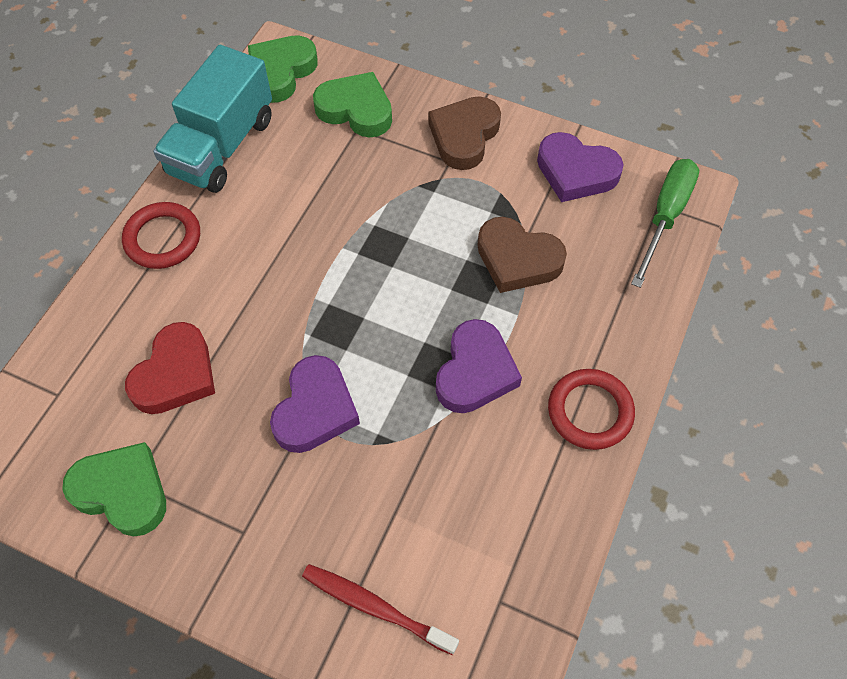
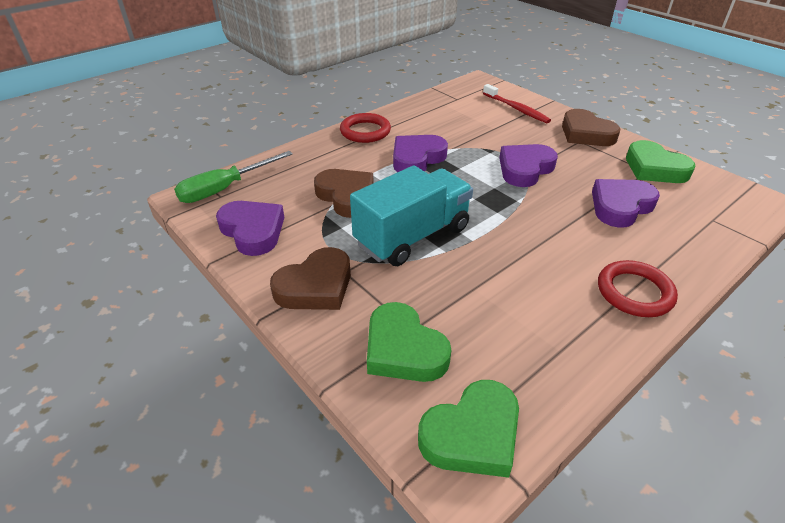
camera: 155 degrees left, 20 degrees down
red heart [125,322,215,414] -> purple heart [592,179,660,228]
turquoise truck [153,45,272,193] -> turquoise truck moved to [350,165,473,266]
none -> brown heart [562,109,620,146]

